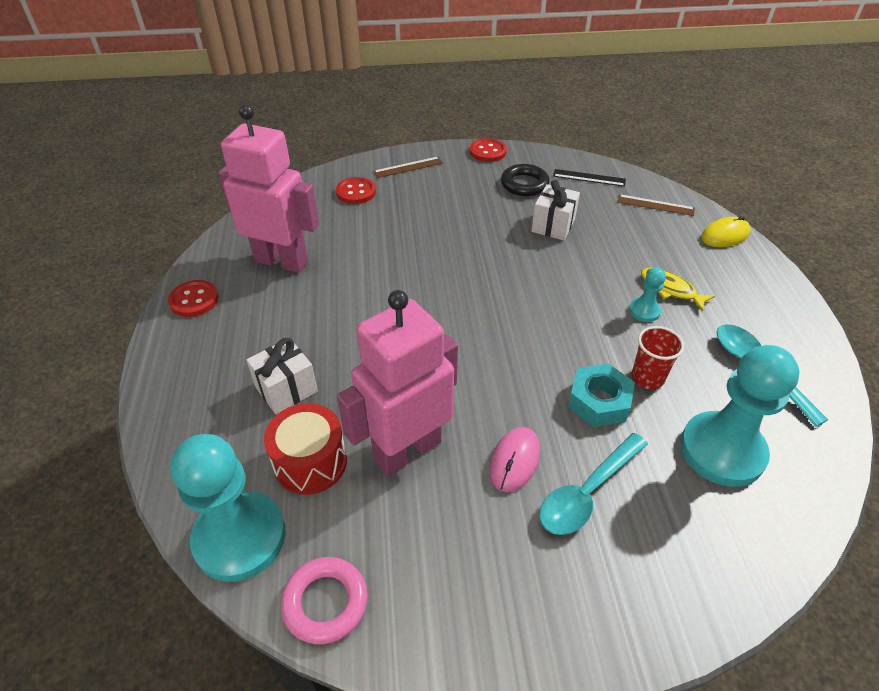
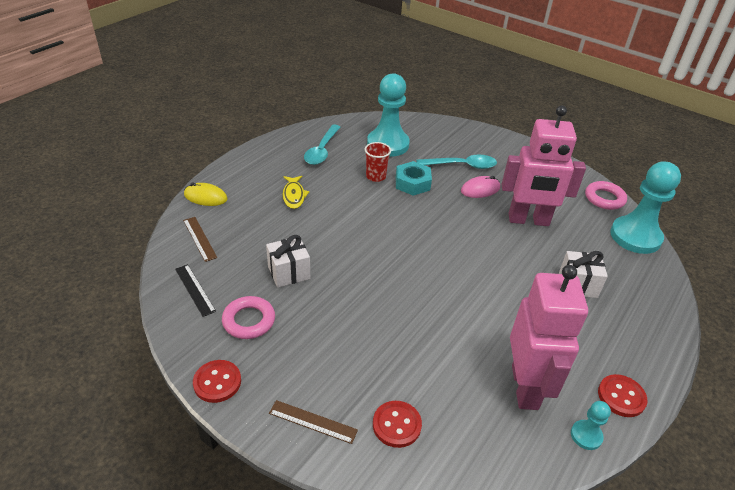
camera: 140 degrees left, 5 degrees down
pink robot [218,104,319,273] -> pink robot turned 150 degrees counterclockwise [510,265,588,410]
red drum [264,403,347,495] -> none
black ring [501,164,549,196] -> pink ring [222,296,275,339]
turquoise pawn [629,267,666,322] -> turquoise pawn moved to [571,401,611,450]

